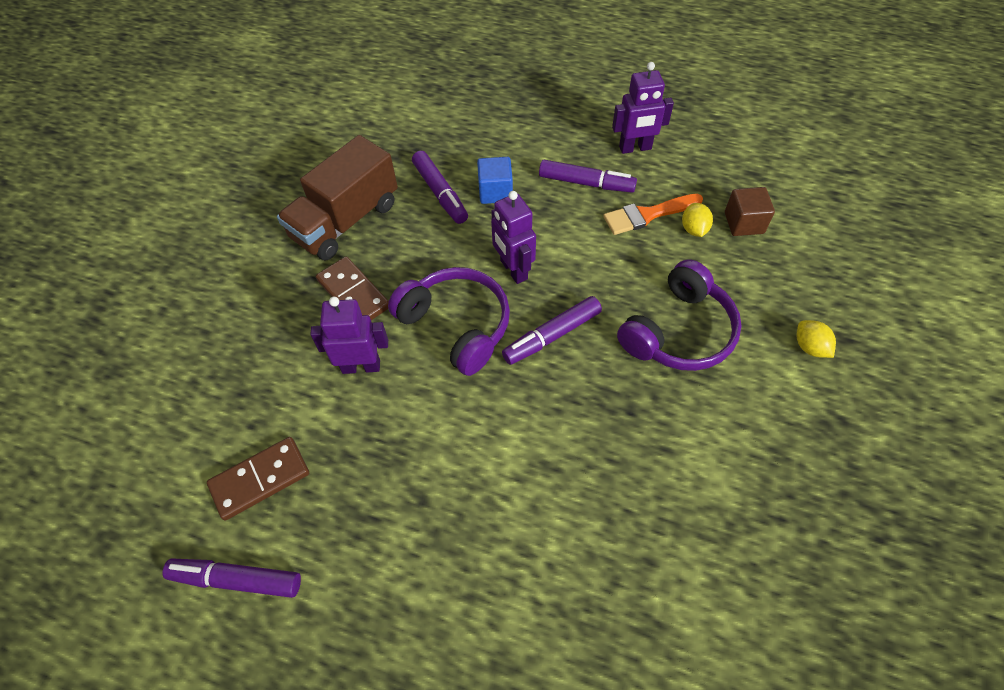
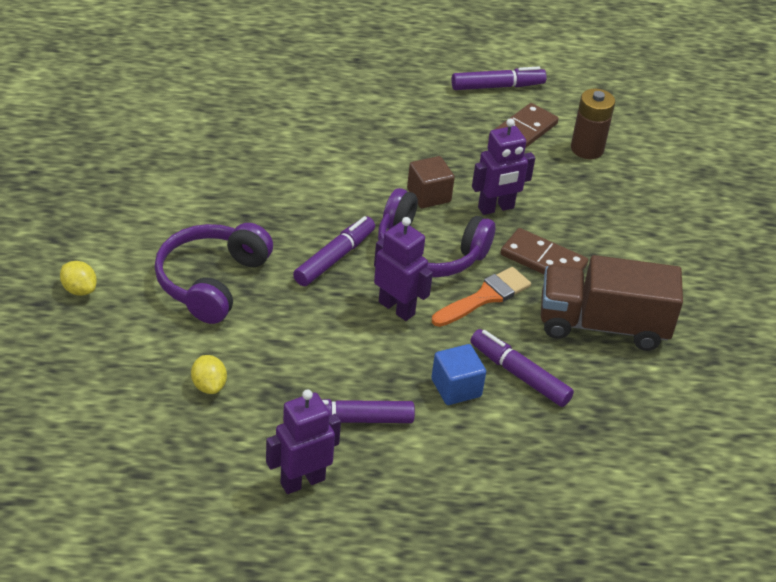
camera: 155 degrees right, 15 degrees down
brown truck [277,135,398,260] -> brown truck turned 105 degrees counterclockwise [541,255,683,351]
orange brush [603,194,703,235] -> orange brush moved to [432,267,531,327]
brown cube [725,187,775,236] -> brown cube moved to [407,156,455,208]
none -> brown battery [571,88,615,159]

